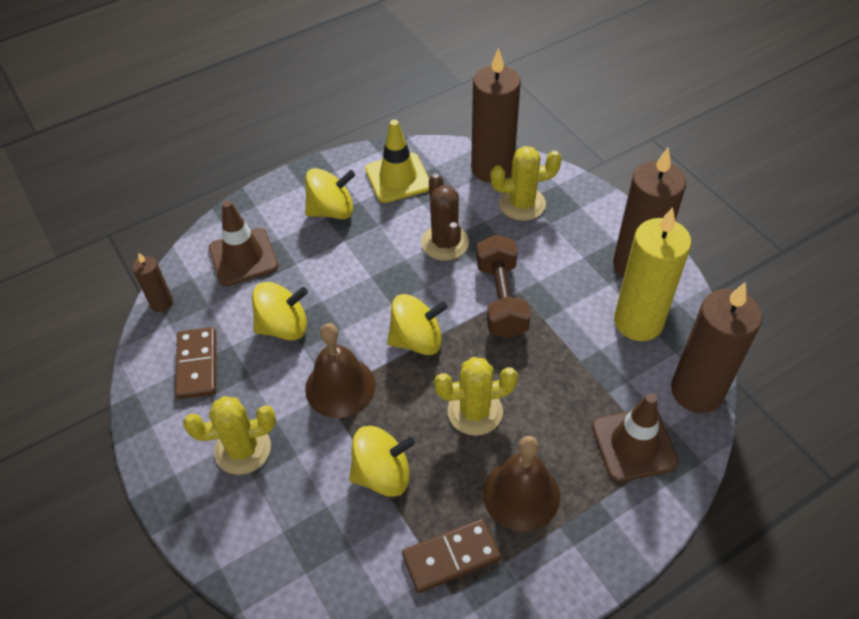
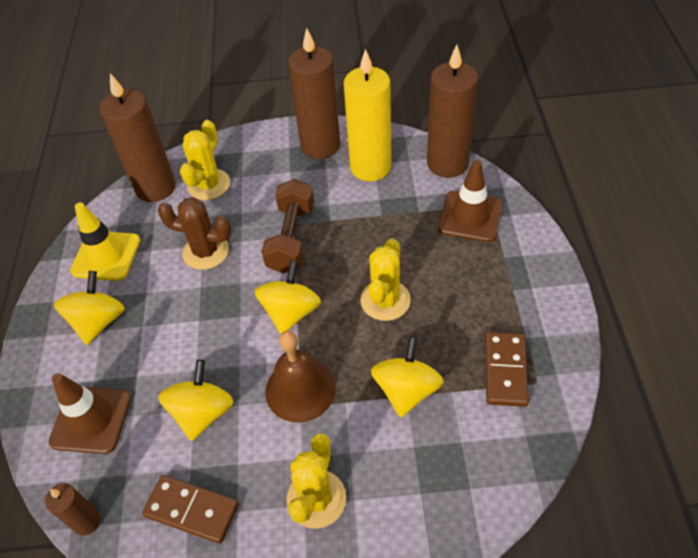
camera: 60 degrees left, 0 degrees up
brown dumbbell [476,235,531,339] -> brown dumbbell turned 75 degrees clockwise [262,179,314,274]
brown bell [483,436,560,531] -> none

